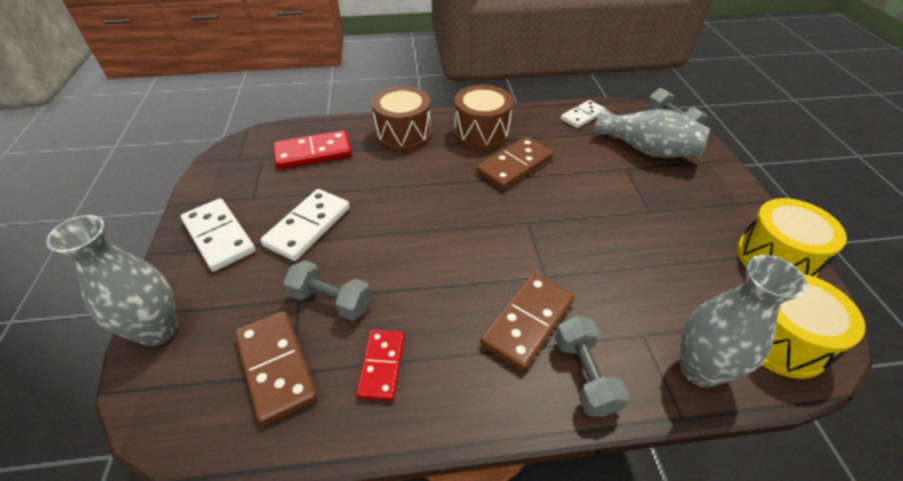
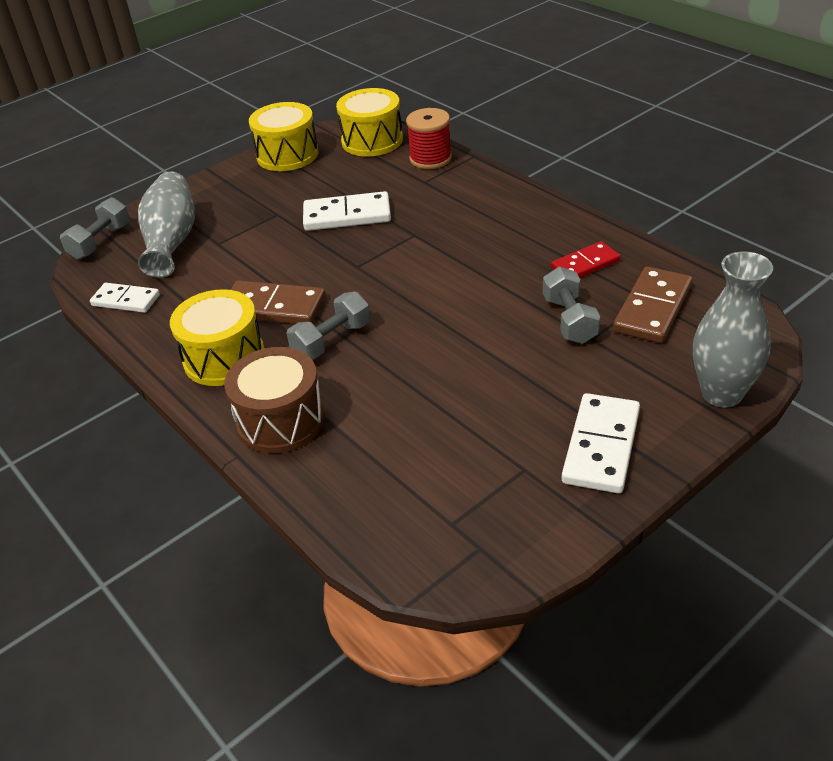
camera: 120 degrees left, 5 degrees down
white domino [260,189,350,261] -> white domino moved to [303,191,391,231]
red domino [274,130,352,169] -> none
brown drum [454,85,513,150] -> yellow drum [170,289,264,386]
brown domino [480,273,575,371] -> none
grey dumbbell [555,316,629,417] -> grey dumbbell moved to [286,292,371,360]
grey vase [680,255,807,387] -> red spool [406,108,452,169]

